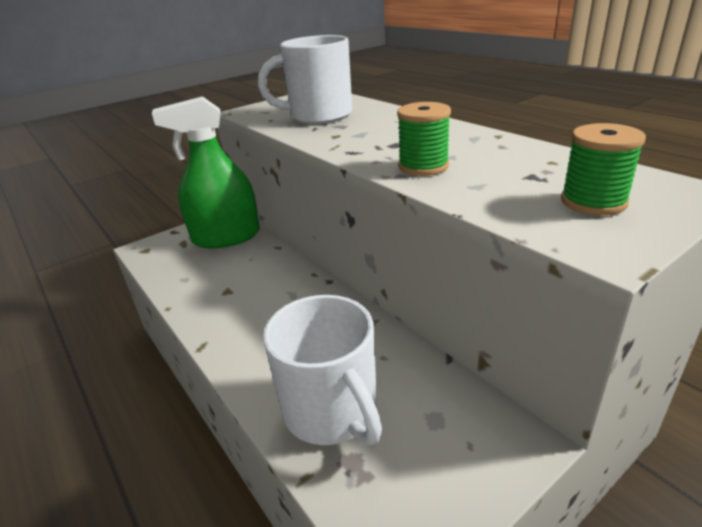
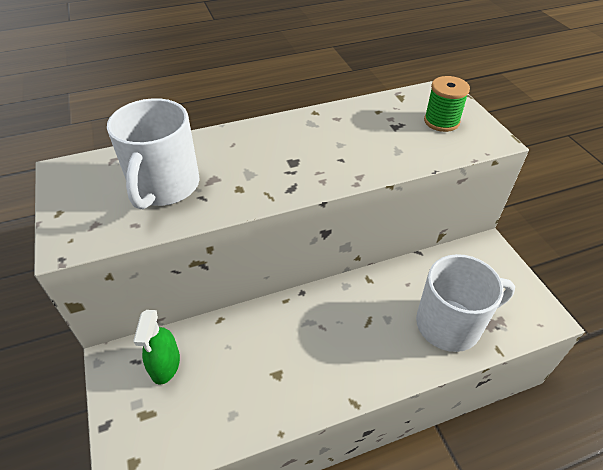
camera: 75 degrees left, 15 degrees up
green spray bottle [152,96,260,248] -> green spray bottle [133,310,180,385], size x0.54
green spool [397,102,451,176] -> none

